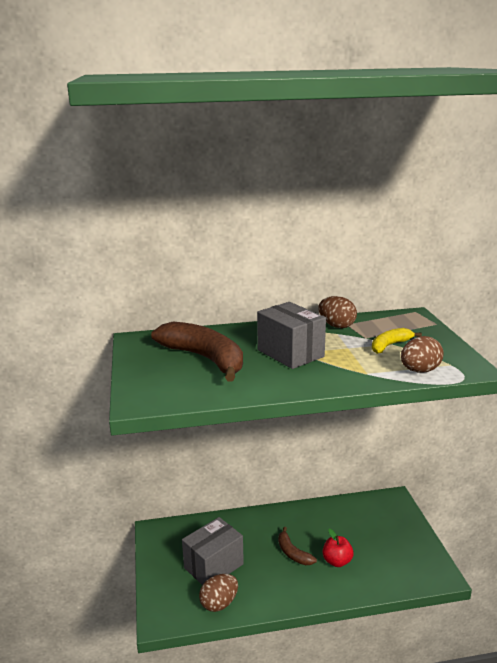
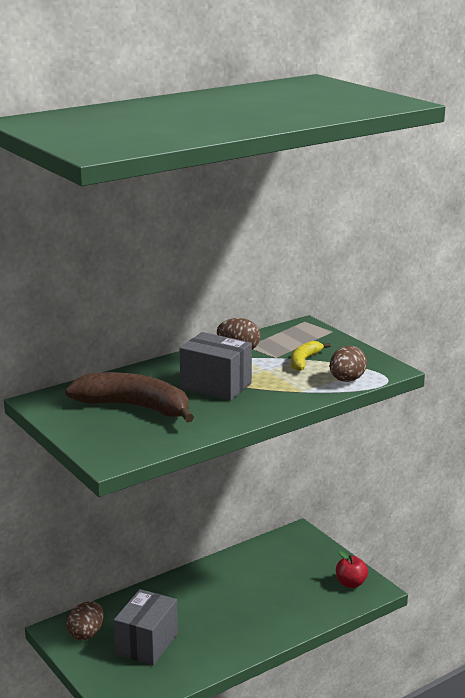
camera: 25 degrees left, 0 degrees up
brown egg [199,574,238,612] -> brown egg moved to [66,601,103,640]
brown banana [278,527,317,565] -> none
red apple [323,529,354,567] -> red apple moved to [336,551,368,588]

